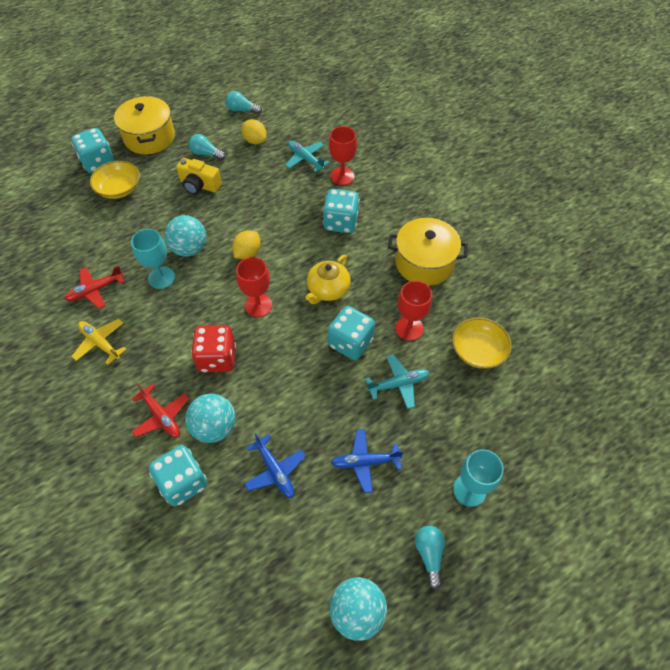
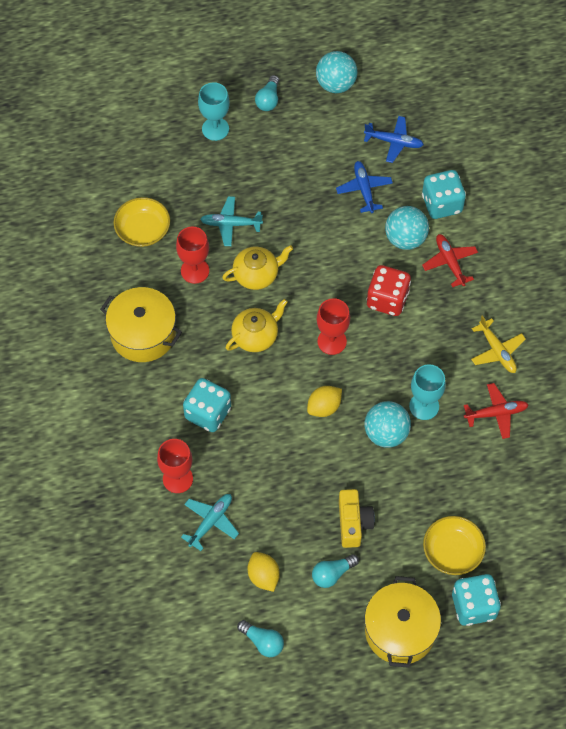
camera: 160 degrees left, 5 degrees up
yellow camera [176,158,222,195] -> yellow camera turned 45 degrees clockwise [339,489,375,548]
turquoise light bulb [189,134,226,160] -> turquoise light bulb turned 105 degrees clockwise [312,554,359,588]
turquoise plane [285,141,330,172] -> turquoise plane turned 120 degrees counterclockwise [181,494,239,551]
turquoise dice [328,306,375,360] -> yellow teapot [222,245,293,290]
blue plane [331,429,404,493] -> blue plane moved to [364,116,424,163]

